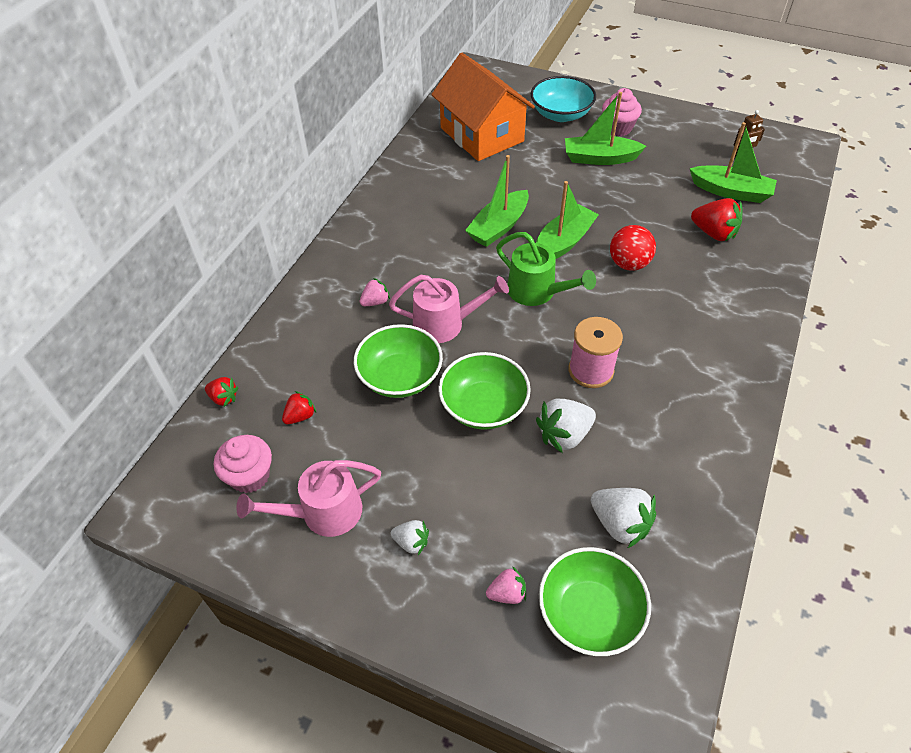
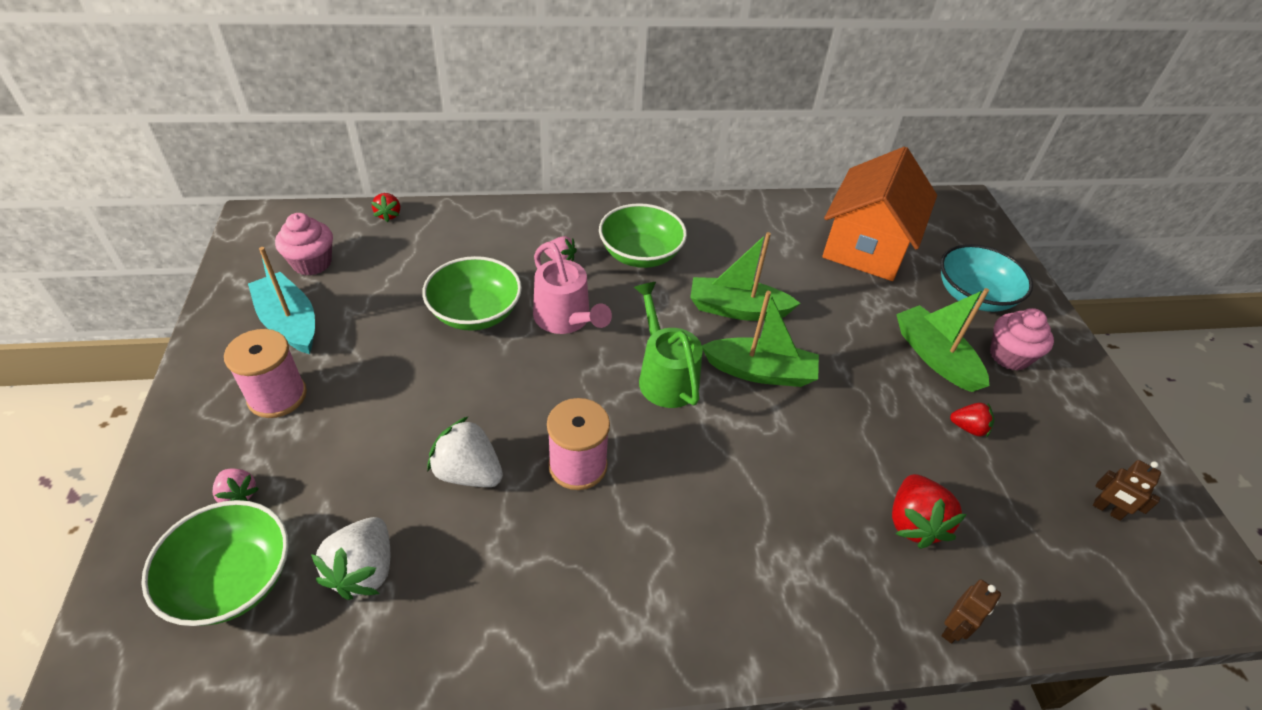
camera: 55 degrees right, 5 degrees down
pink watering can [236,460,381,537] -> turquoise boat [248,247,315,354]
red strawberry [282,391,316,424] -> red strawberry moved to [950,403,994,437]
white strawberry [391,520,429,555] -> pink spool [224,329,307,418]
green bowl [438,352,531,430] -> green bowl moved to [599,203,687,268]
green watering can [496,232,596,306] -> green watering can turned 150 degrees clockwise [634,282,703,408]
red ball [610,225,656,271] -> none
green boat [690,122,777,203] -> none
none -> brown robot [942,580,1001,644]

